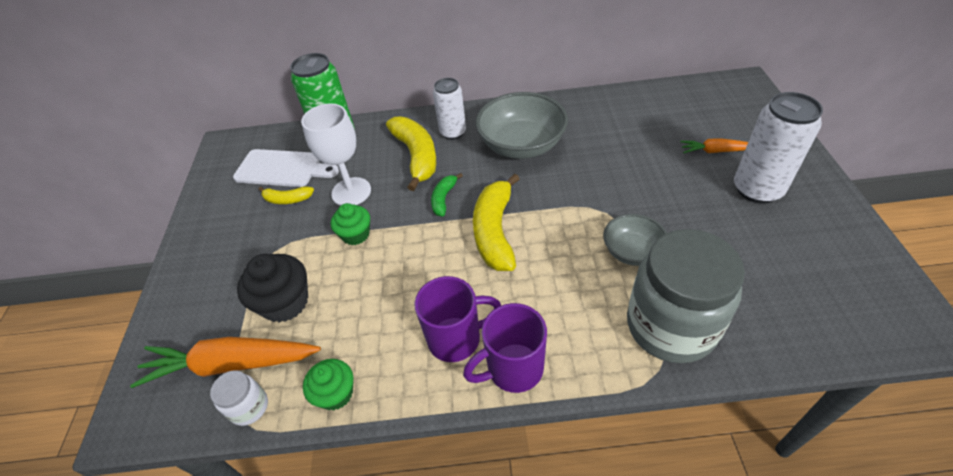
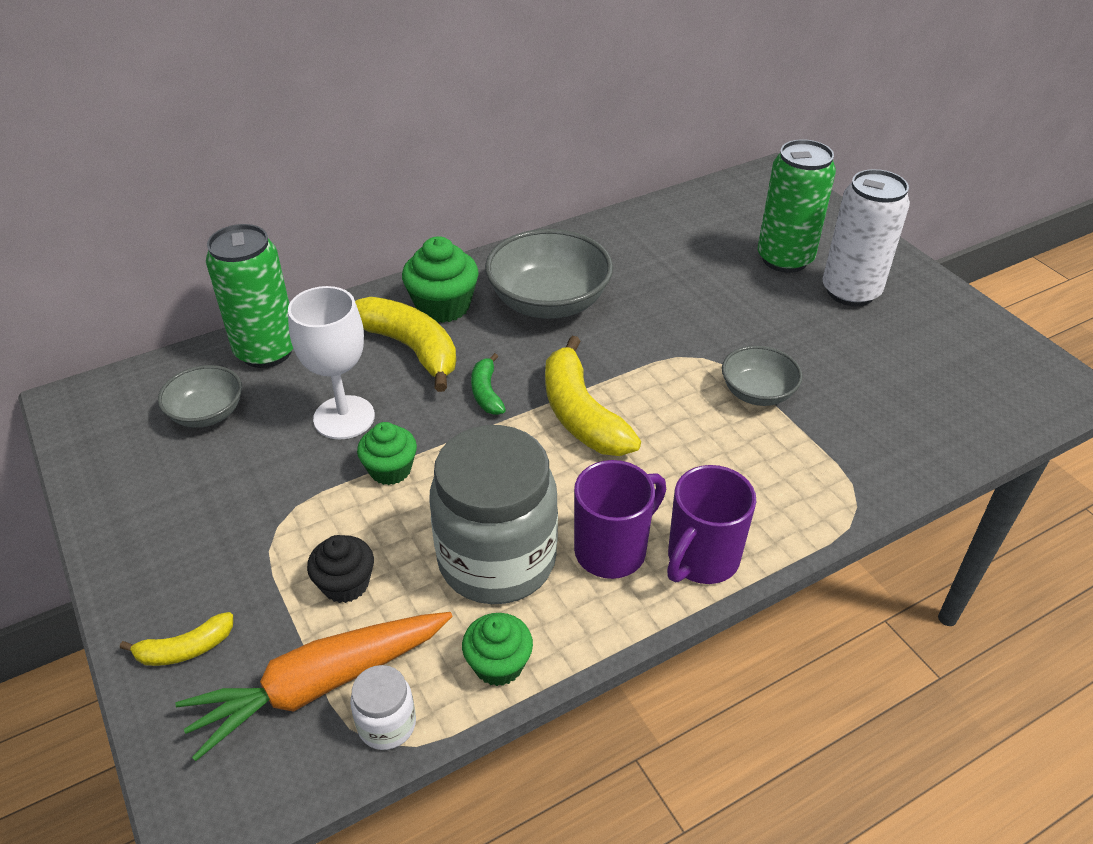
camera: 30 degrees left, 5 degrees down
white cutting board [233,149,339,187] -> grey bowl [158,365,242,428]
black cupcake [237,254,308,323] -> black cupcake [307,535,374,603], size x0.65
yellow banana [259,186,314,204] -> yellow banana moved to [120,612,233,666]
white can [433,78,466,140] -> green cupcake [402,236,479,323]
grey jar [627,229,745,363] -> grey jar moved to [429,425,558,604]
orange carrot [680,138,748,153] -> green can [758,139,836,273]

